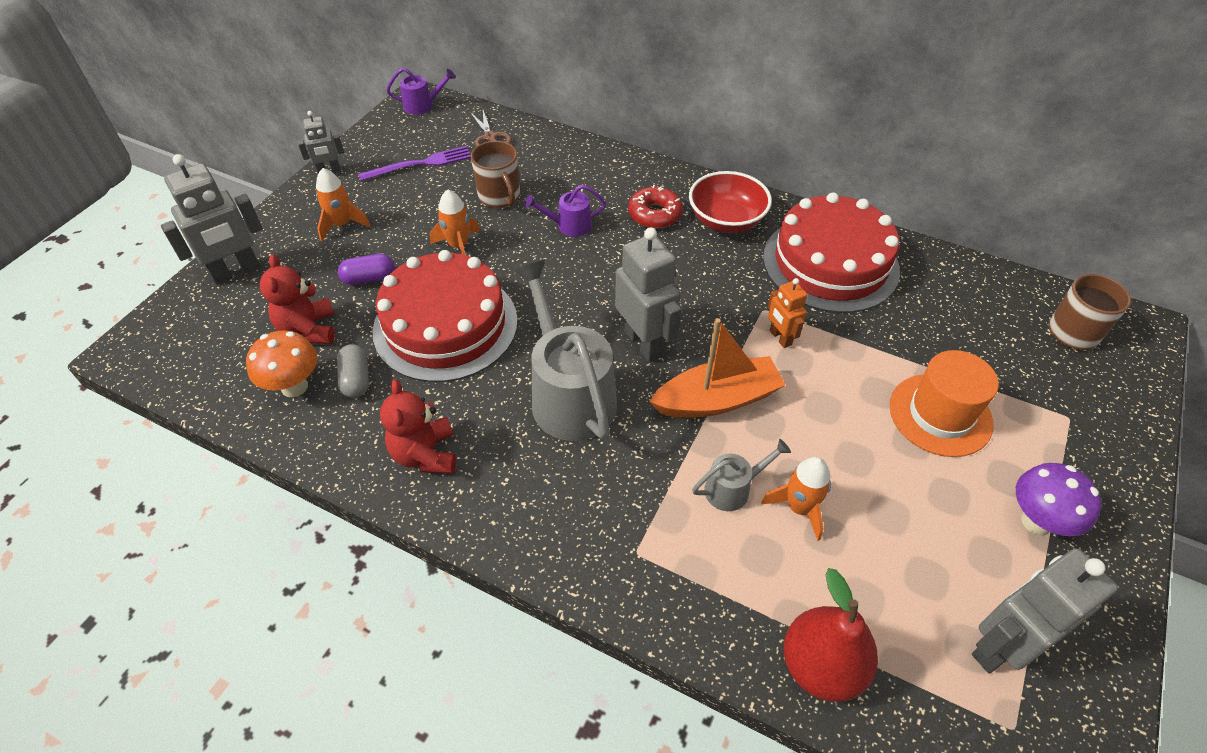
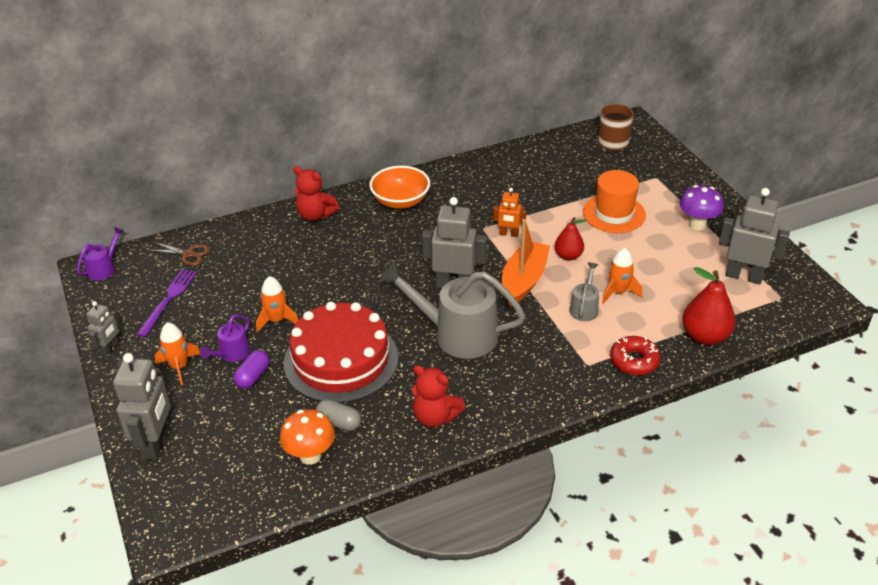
camera: 50 degrees left, 10 degrees down
red teddy bear [260,254,335,344] -> red teddy bear moved to [293,166,339,221]
brown mug [471,141,520,208] -> none
purple watering can [525,185,606,237] -> purple watering can moved to [200,314,250,362]
red donut [628,185,683,229] -> red donut moved to [610,336,661,375]
red bowl [689,171,772,233] -> orange bowl [369,166,430,209]
red cake [763,192,900,313] -> none
grey robot [972,549,1118,673] -> grey robot turned 105 degrees clockwise [719,188,790,284]
none -> red pear [555,217,586,261]

